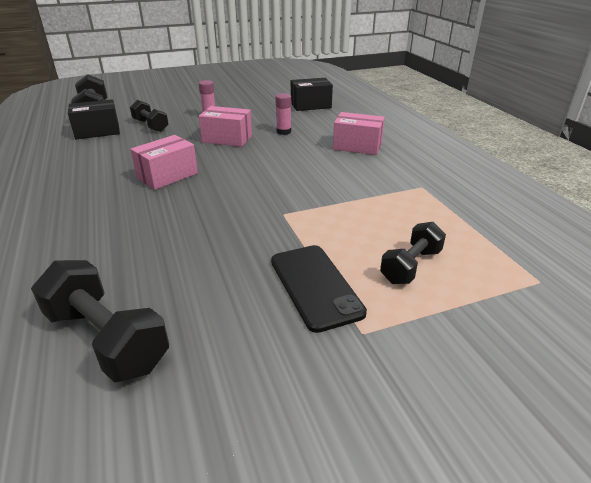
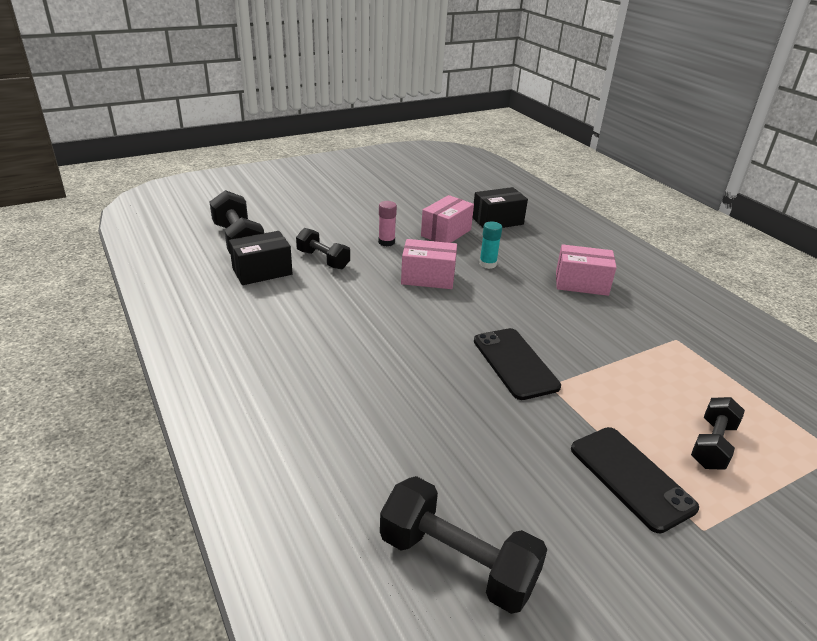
camera: 10 degrees left, 0 degrees up
pink box [130,135,198,190] -> pink box moved to [421,195,474,243]
pink glue stick [275,93,291,135] -> turquoise glue stick [479,221,502,269]
none -> black phone [474,328,561,400]

